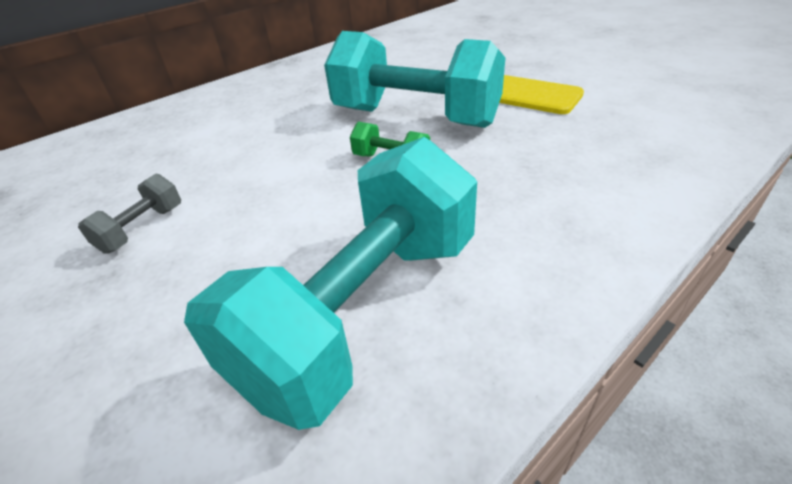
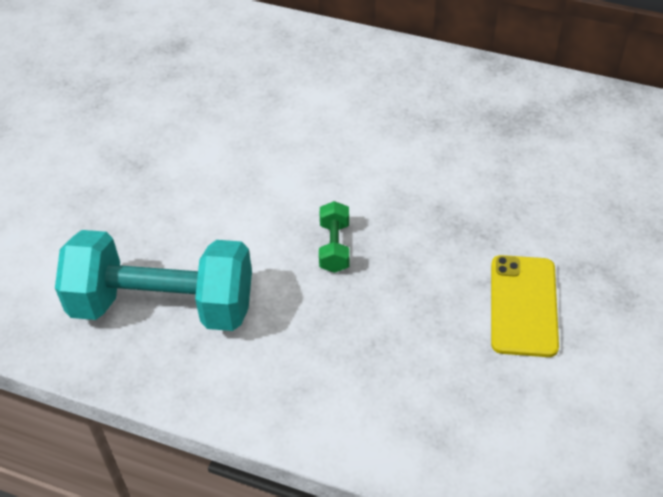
camera: 60 degrees right, 10 degrees up
grey dumbbell [78,174,181,254] -> none
turquoise dumbbell [324,31,506,128] -> none

